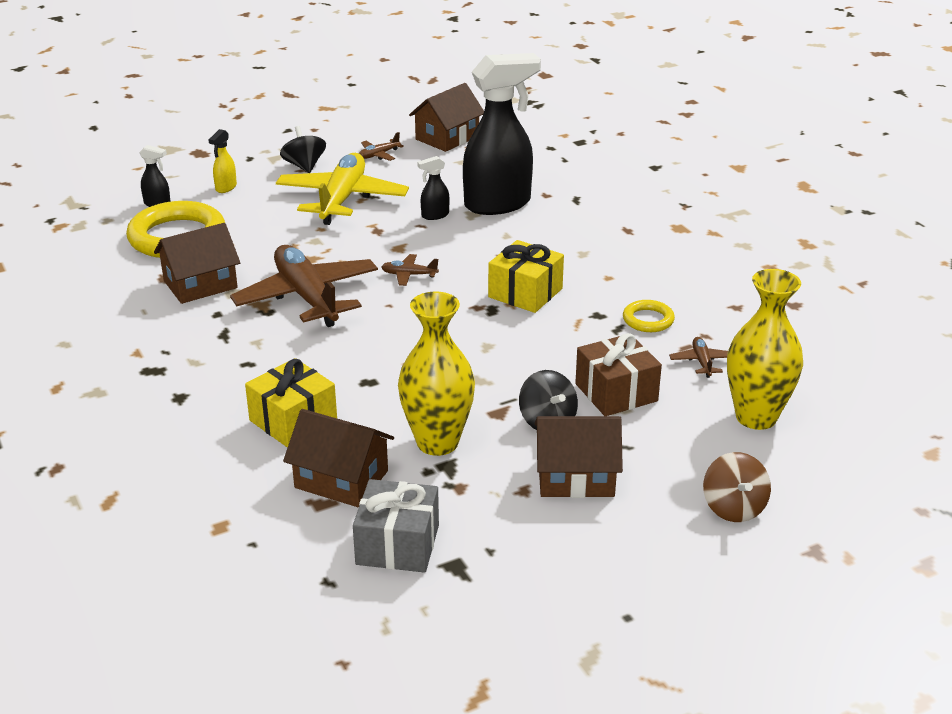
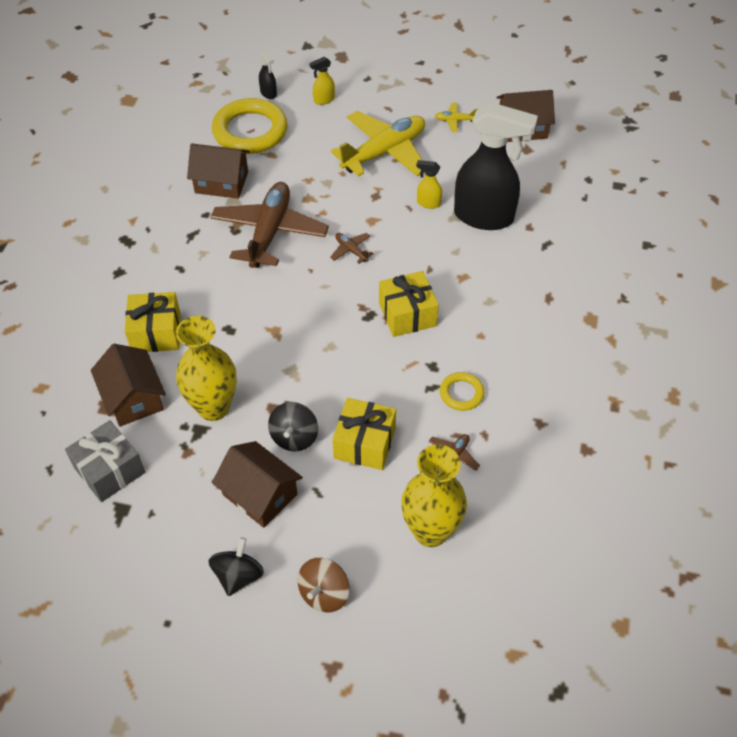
camera: 40 degrees right, 20 degrees up
black spinning top [280,126,326,173] -> black spinning top moved to [209,537,264,596]
brown plane [359,132,404,161] -> yellow plane [435,102,478,132]
black spray bottle [417,156,449,220] -> yellow spray bottle [416,160,442,209]
brown gift [575,333,662,416] -> yellow gift [333,398,396,470]

